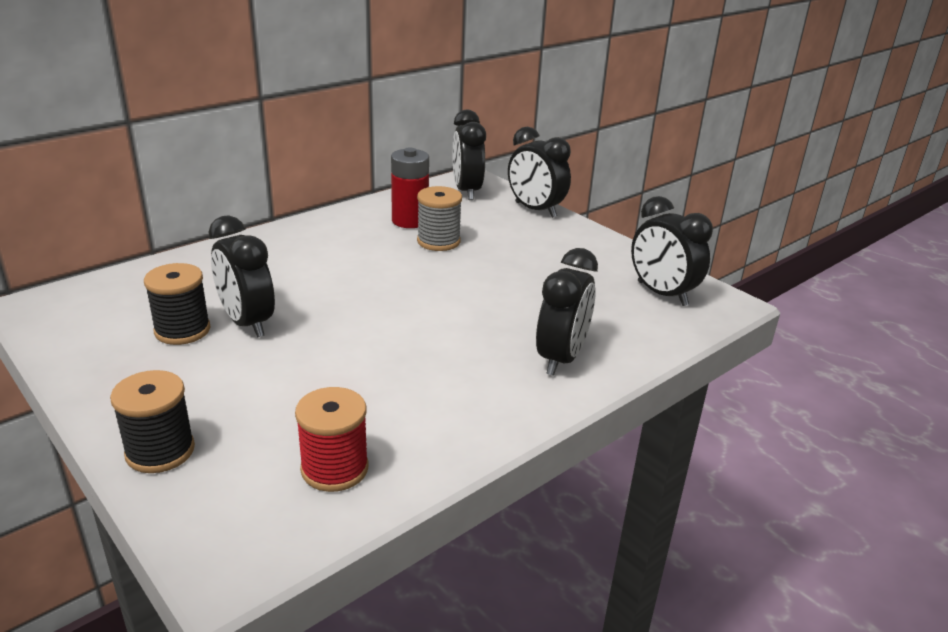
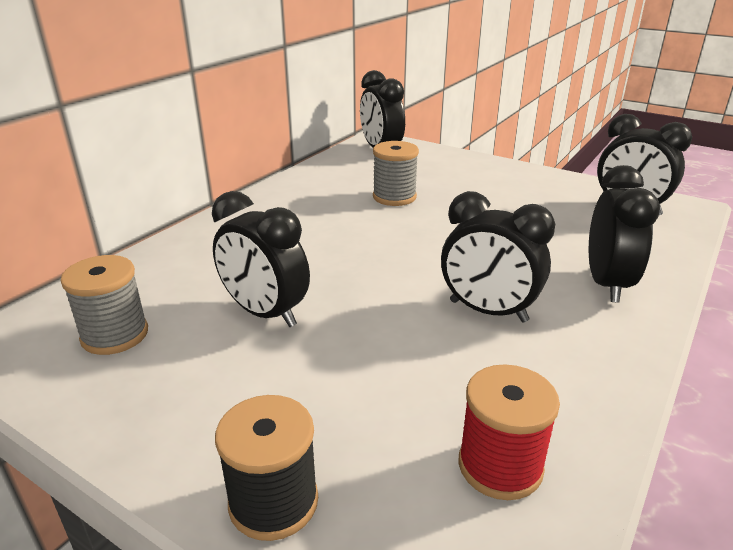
camera: 15 degrees left, 0 degrees up
black spool [144,263,210,345] -> none
red battery [391,148,429,228] -> none
black clock [508,127,571,218] -> black clock moved to [441,191,555,323]
none -> grey spool [61,255,148,355]

